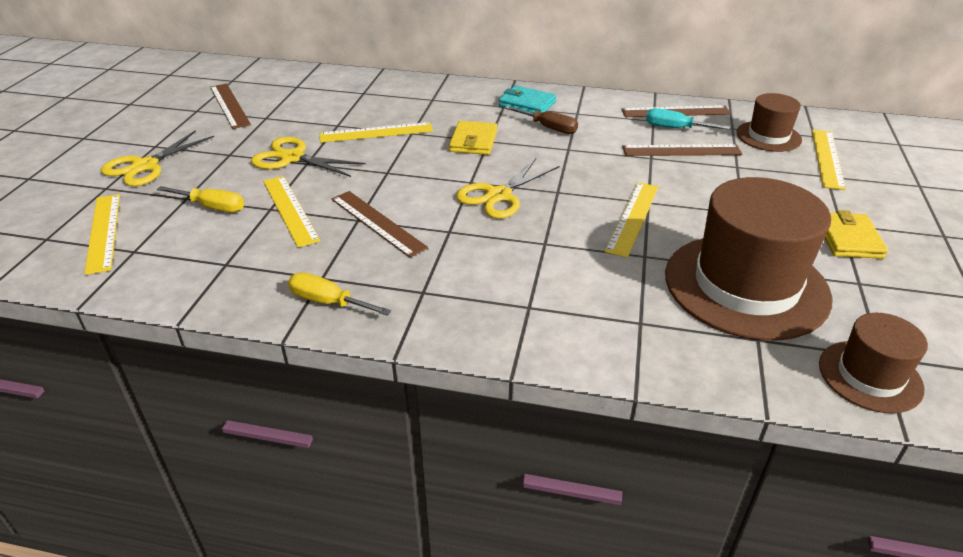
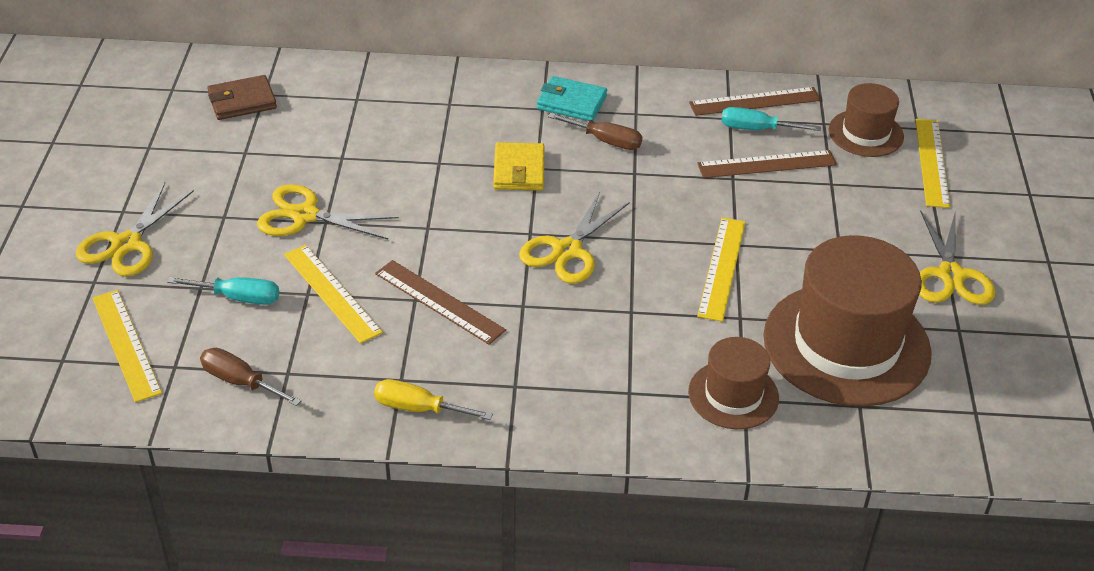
camera: 10 degrees left, 5 degrees up
yellow screwdriver [157,186,244,212] -> turquoise screwdriver [167,277,279,305]
brown ruler [210,84,251,129] -> none
yellow ruler [319,122,433,143] -> none
brown hat [819,313,928,413] -> brown hat moved to [688,337,779,429]
yellow wallet [825,210,888,259] -> yellow scissors [919,210,995,305]
none -> brown screwdriver [200,348,301,406]
none -> brown wallet [207,75,277,120]

